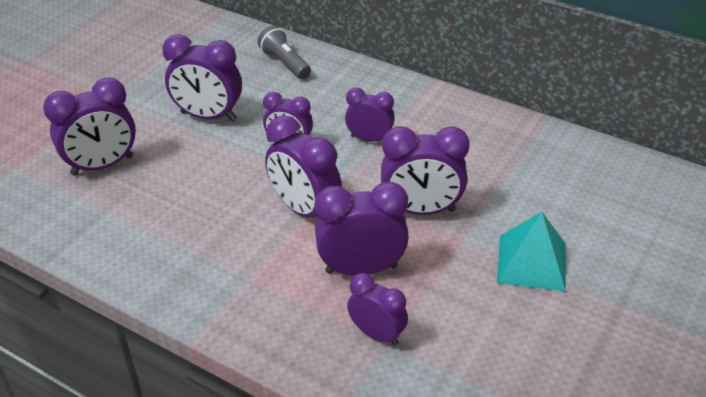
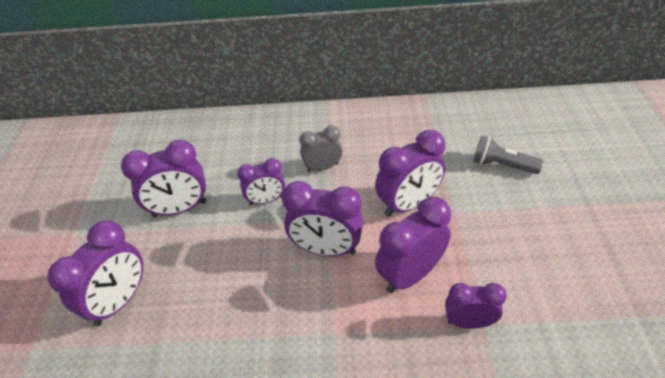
camera: 30 degrees left, 5 degrees up
grey flashlight [258,26,311,79] -> grey flashlight moved to [473,136,543,174]
purple clock [345,88,395,142] -> grey clock [300,125,343,172]
turquoise pyramid [497,212,566,292] -> none

